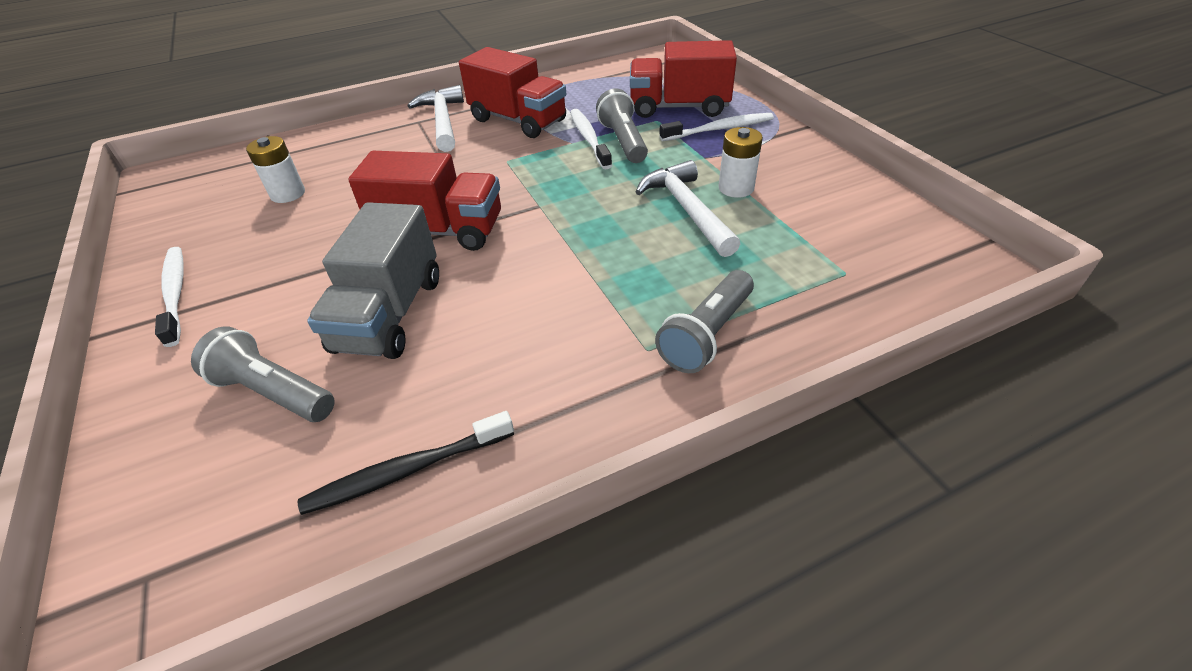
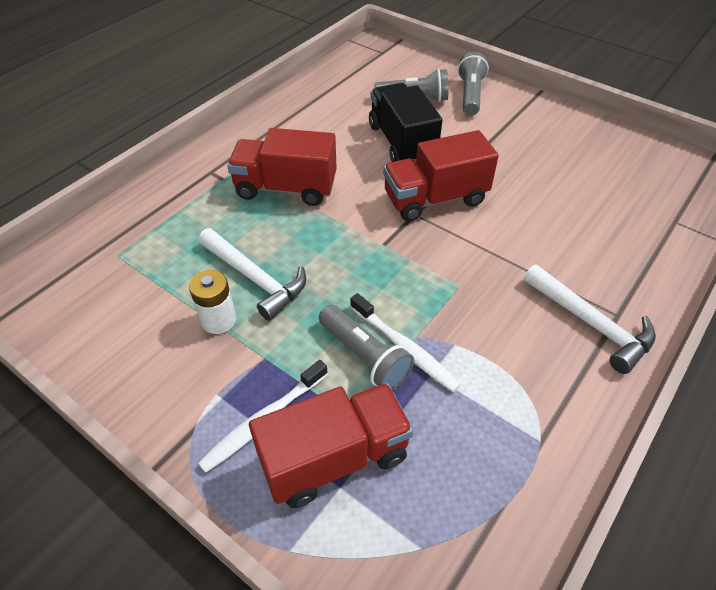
camera: 150 degrees right, 5 degrees up
white toothbrush [155,247,184,347] -> none
white battery [246,136,305,203] -> none
black toothbrush [298,411,514,515] -> none
grey truck [307,202,439,359] -> black truck [369,83,442,162]
red truck [459,47,566,138] -> red truck moved to [227,128,337,206]
grey flashlight [655,270,754,373] -> grey flashlight moved to [458,52,489,116]

